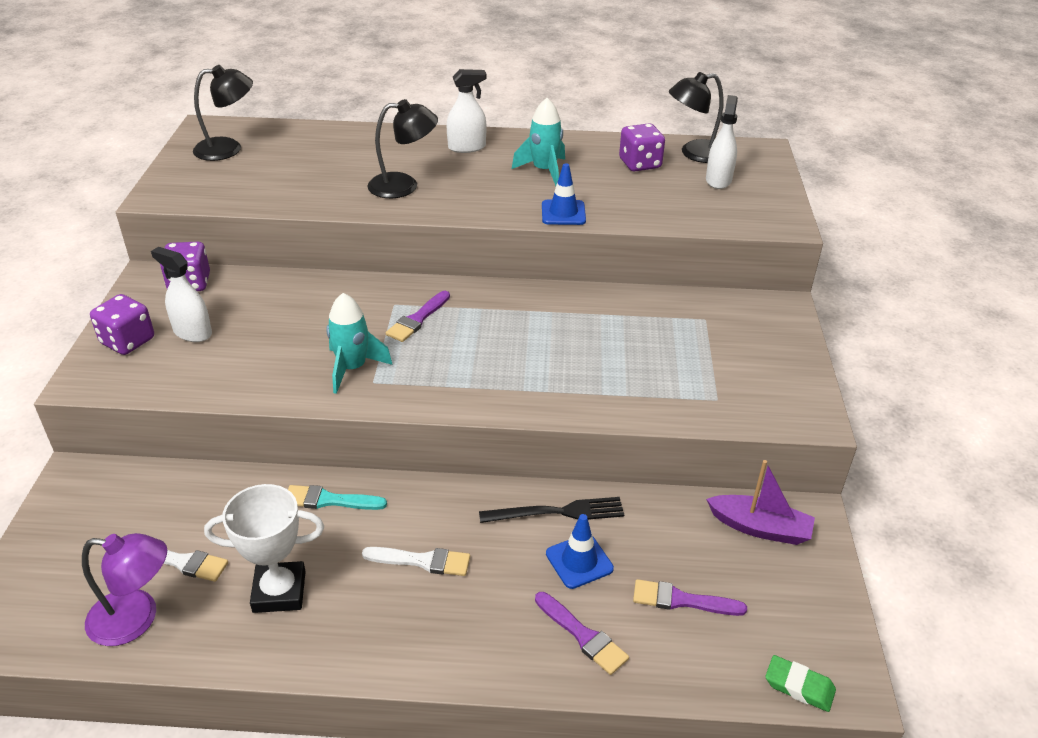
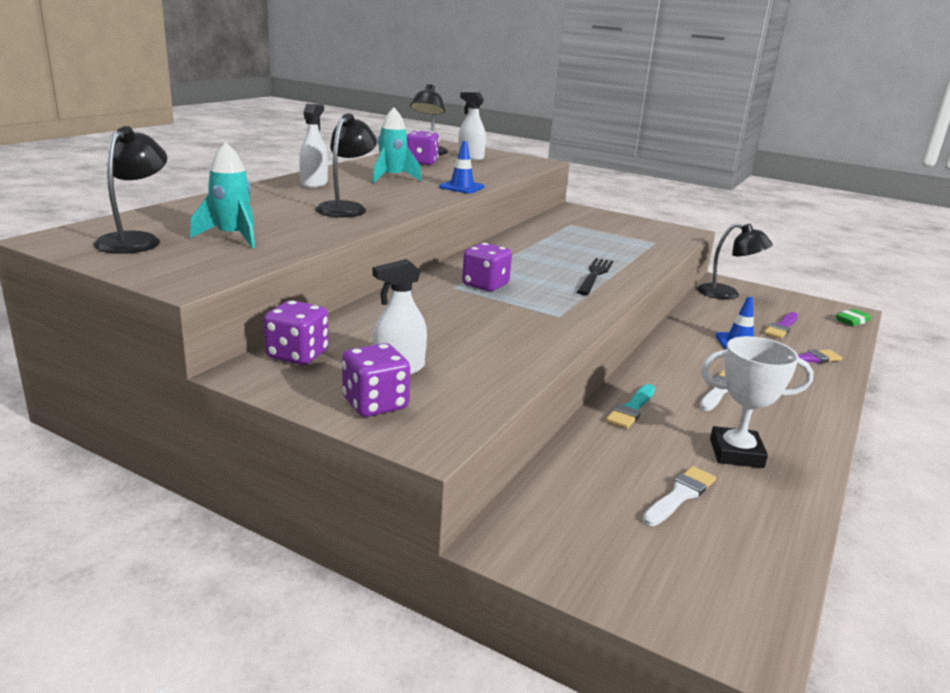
camera: 65 degrees left, 15 degrees down
purple lamp [82,533,167,646] -> none
white trophy [204,484,324,613] -> white trophy turned 75 degrees clockwise [701,336,814,468]
turquoise rocket [326,293,393,394] -> turquoise rocket moved to [190,142,255,248]
purple brush [386,291,450,342] -> purple dice [462,243,512,291]
black fork [479,497,624,523] -> black fork moved to [577,258,613,295]
purple boat [706,460,815,545] -> black lamp [698,223,773,300]

